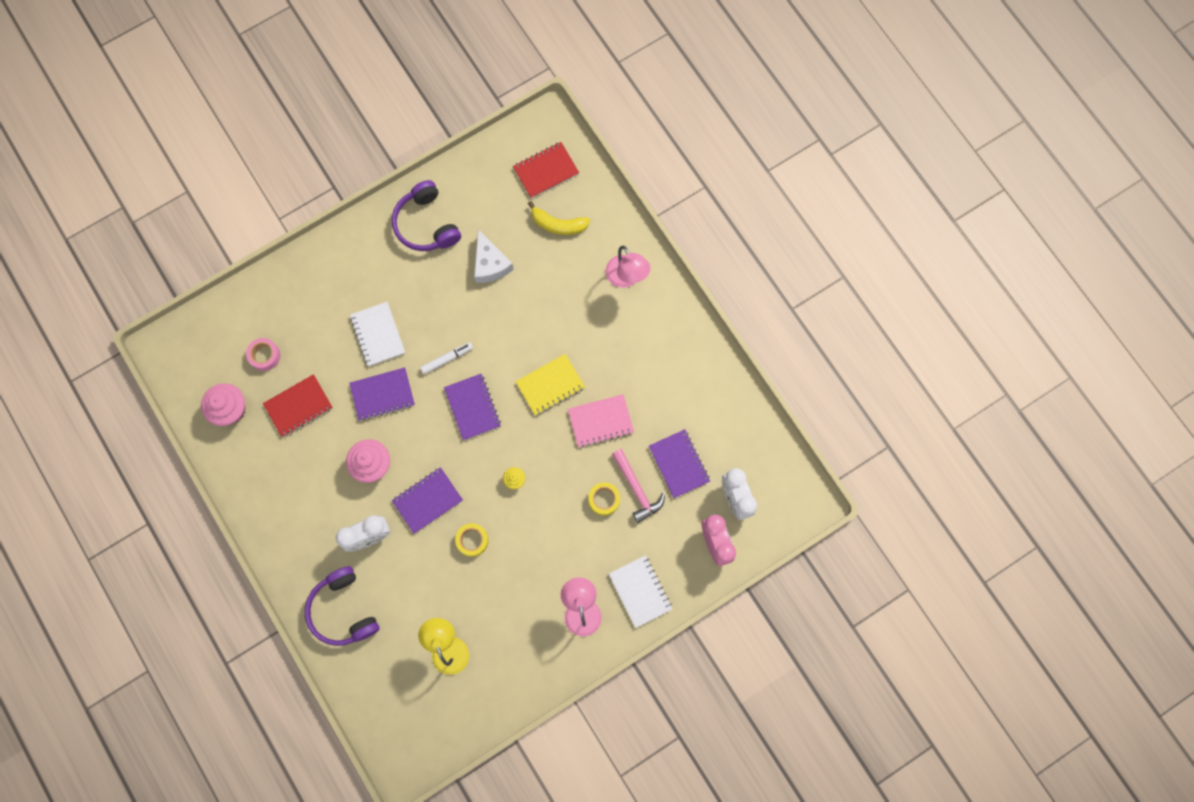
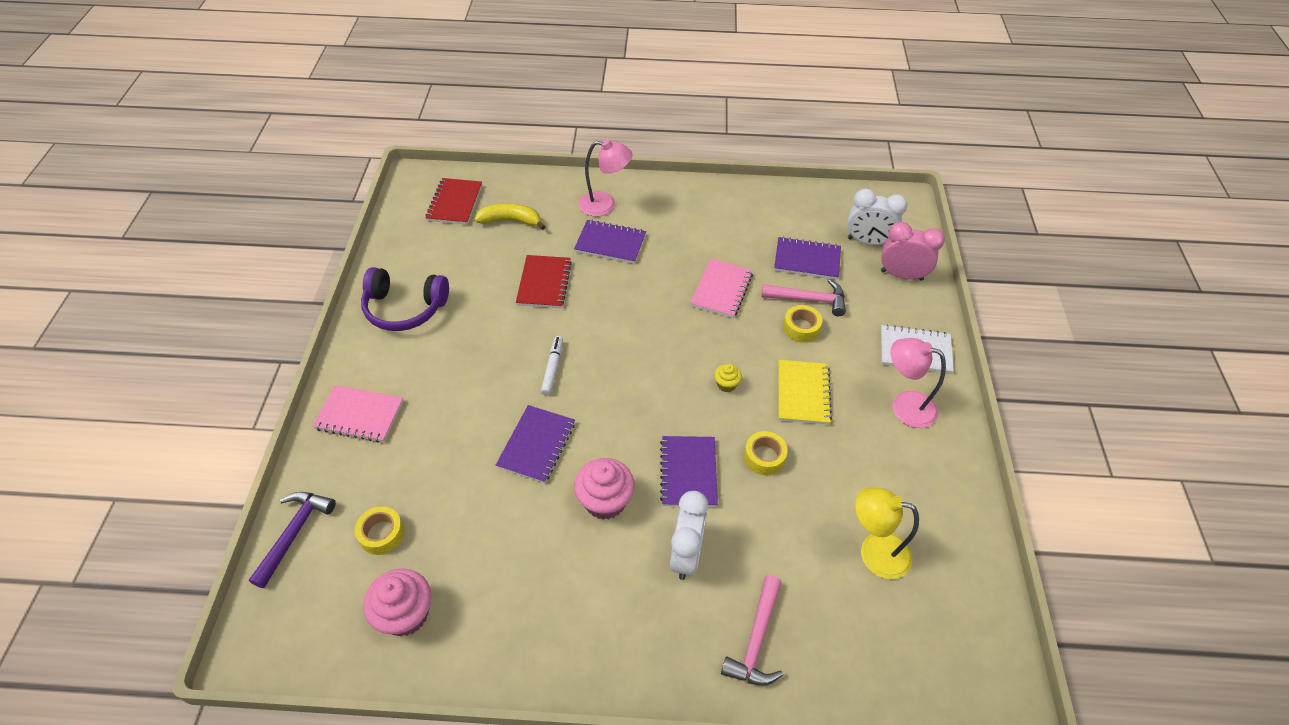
camera: 55 degrees left, 25 degrees down
pink tape [246,338,281,371] -> yellow tape [355,506,404,555]
red notebook [263,374,333,437] -> red notebook moved to [516,255,572,308]
purple headphones [305,566,380,646] -> pink hammer [721,575,783,686]
white notebook [350,302,405,367] -> none
purple notebook [444,374,501,440] -> purple notebook moved to [574,220,646,264]
white cheese [474,230,514,283] -> none
yellow notebook [516,354,585,416] -> yellow notebook moved to [778,360,832,425]
yellow banana [528,201,590,235] -> yellow banana turned 135 degrees counterclockwise [474,204,546,230]
none -> purple hammer [249,492,336,588]
none -> pink notebook [312,385,404,443]

